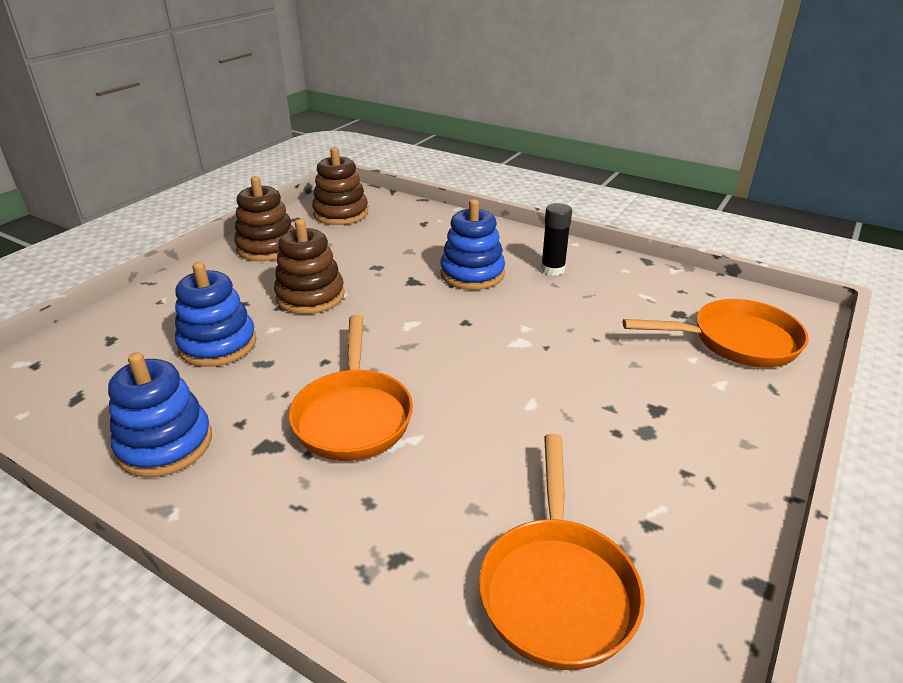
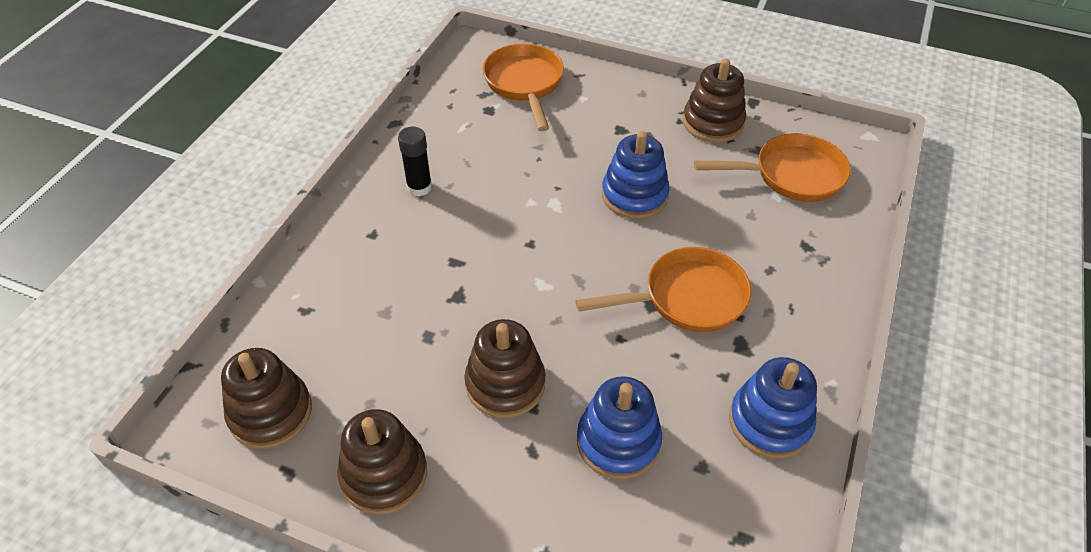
camera: 100 degrees left, 15 degrees up
blue stacking toy [440,199,505,290] -> blue stacking toy moved to [602,131,670,219]
none -> brown stacking toy [683,59,746,143]

